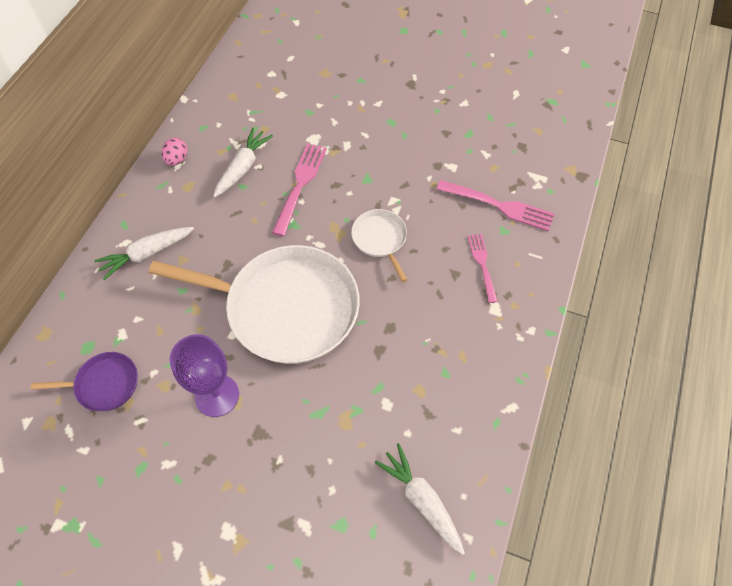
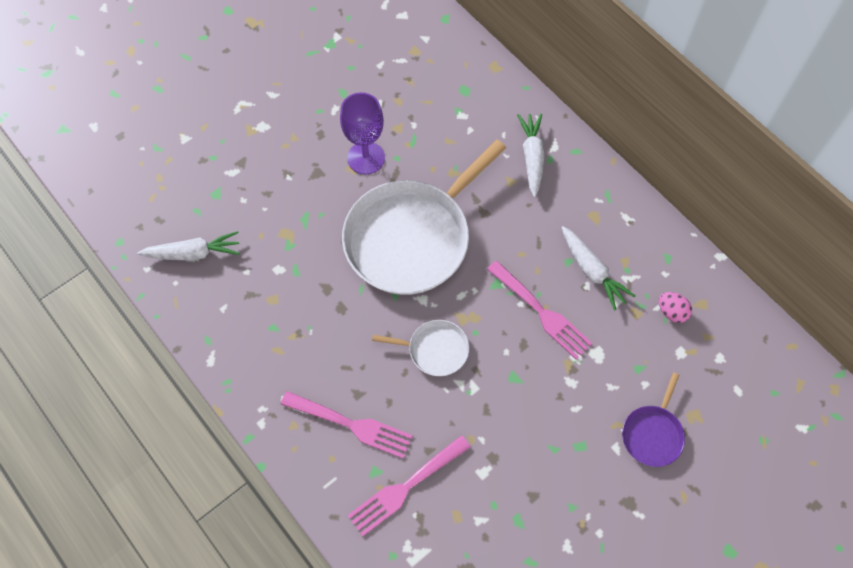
camera: 120 degrees right, 5 degrees up
purple pan [31,352,138,411] -> purple pan moved to [622,372,685,467]
pink egg [162,138,187,166] -> pink egg moved to [659,292,692,323]
pink fork [468,234,498,303] -> pink fork [281,391,413,458], size x1.56

